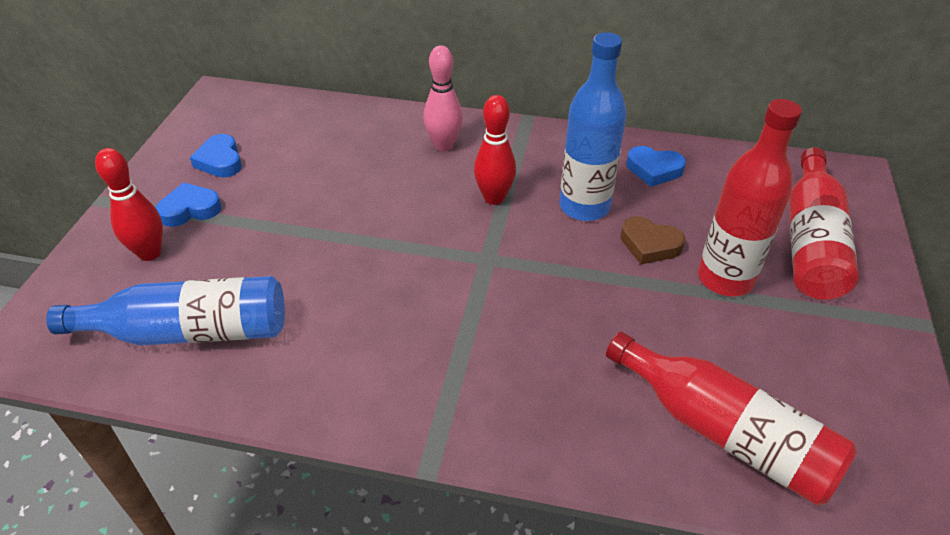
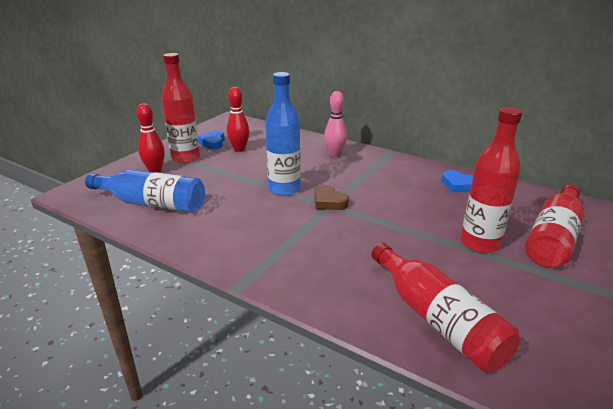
camera: 20 degrees right, 15 degrees down
blue heart [156,182,222,227] -> red bottle [162,53,200,163]
red bowling pin [474,95,516,205] -> red bowling pin moved to [227,87,249,152]
blue bottle [559,32,626,221] -> blue bottle moved to [265,72,301,196]
brown heart [620,216,685,264] -> brown heart moved to [314,185,349,210]

